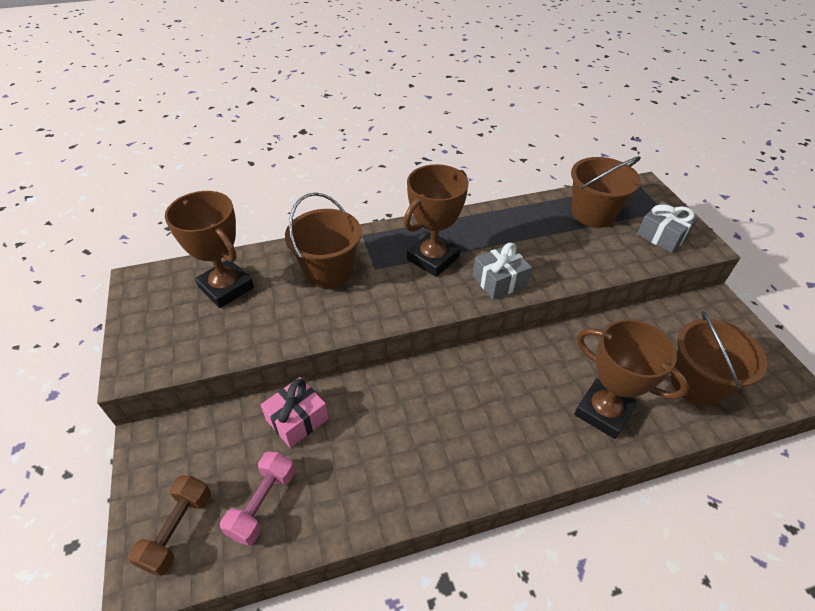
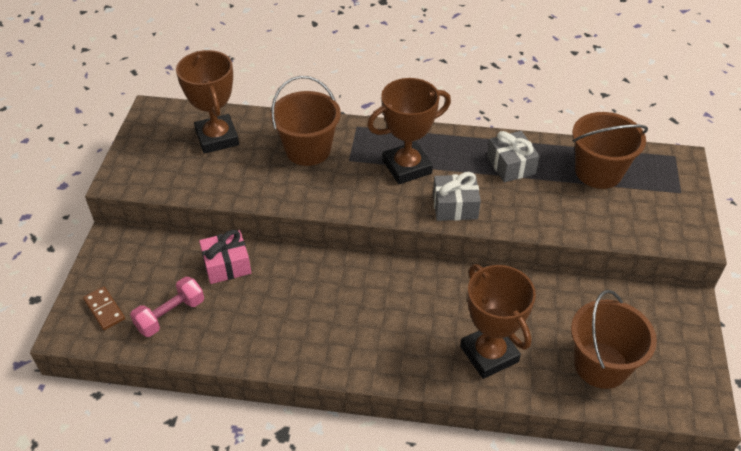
camera: 25 degrees right, 0 degrees up
brown dumbbell [128,475,211,576] -> brown domino [83,286,125,330]
grey gift [637,201,698,253] -> grey gift moved to [487,131,540,182]

